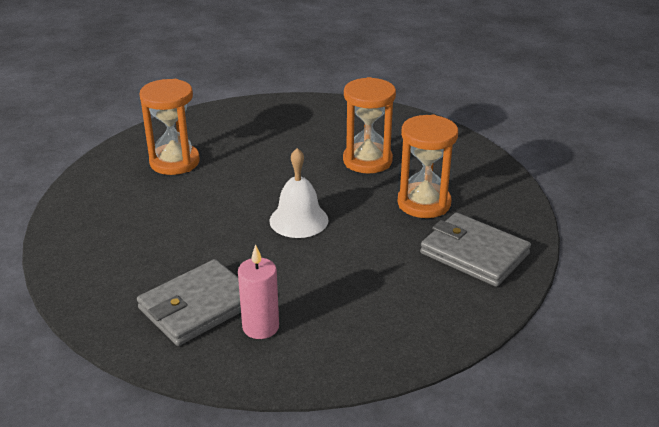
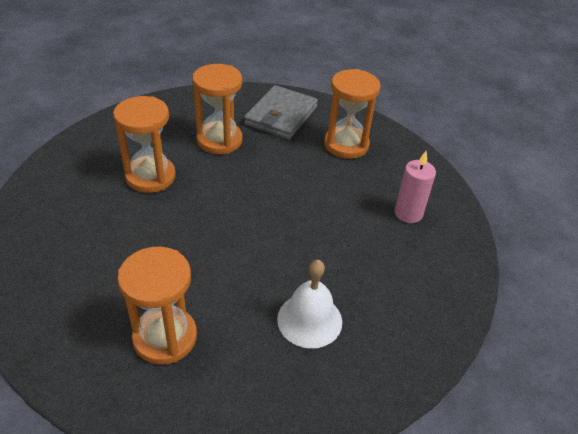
camera: 105 degrees left, 10 degrees up
grey wallet [137,259,241,346] -> none
white bell [269,148,329,238] -> white bell moved to [277,260,342,349]
none -> orange hourglass [324,69,381,159]

